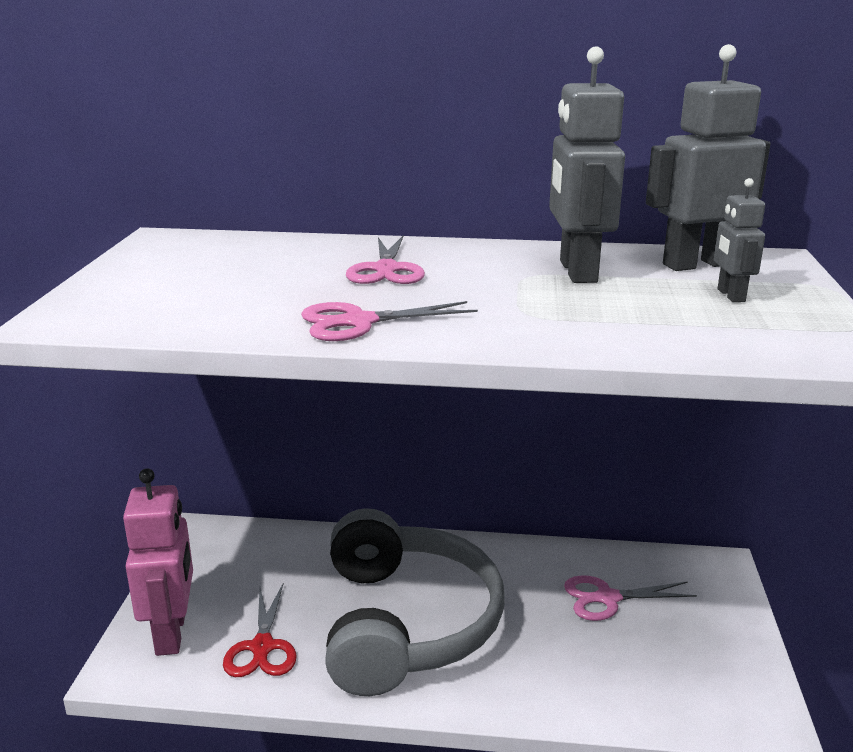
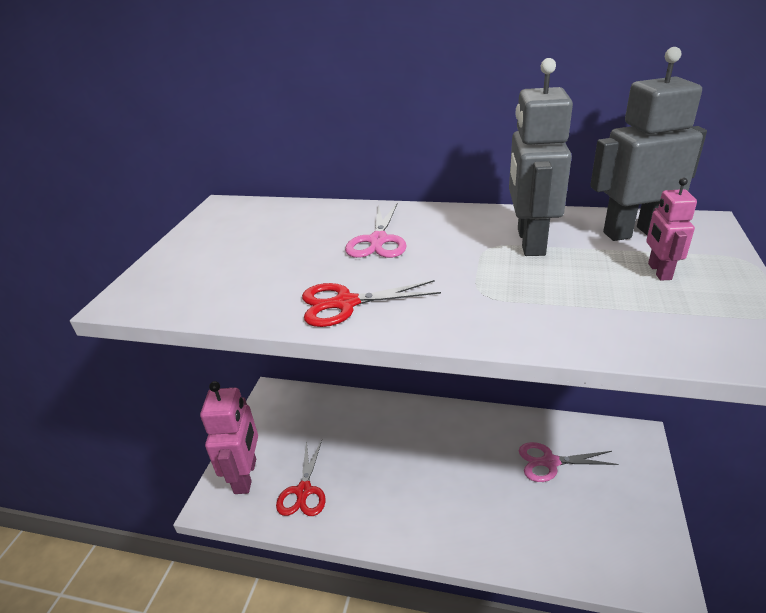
camera: 10 degrees right, 10 degrees up
pink scissors [301,301,478,341] -> red scissors [302,280,441,327]
grey headphones [325,508,504,696] -> none
grey robot [714,178,765,302] -> pink robot [646,178,697,280]

